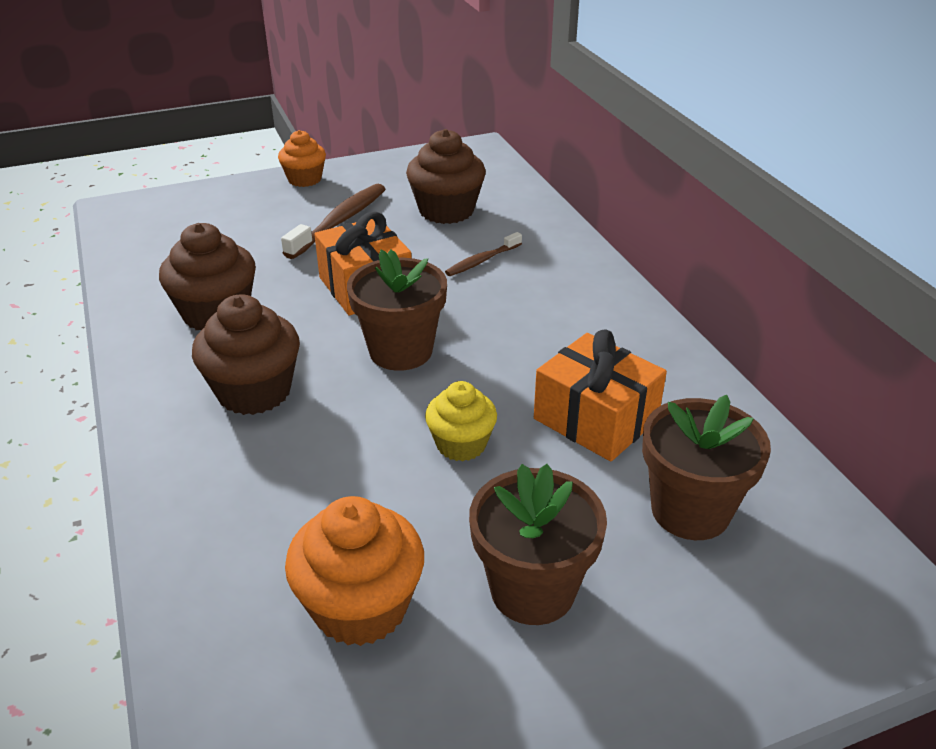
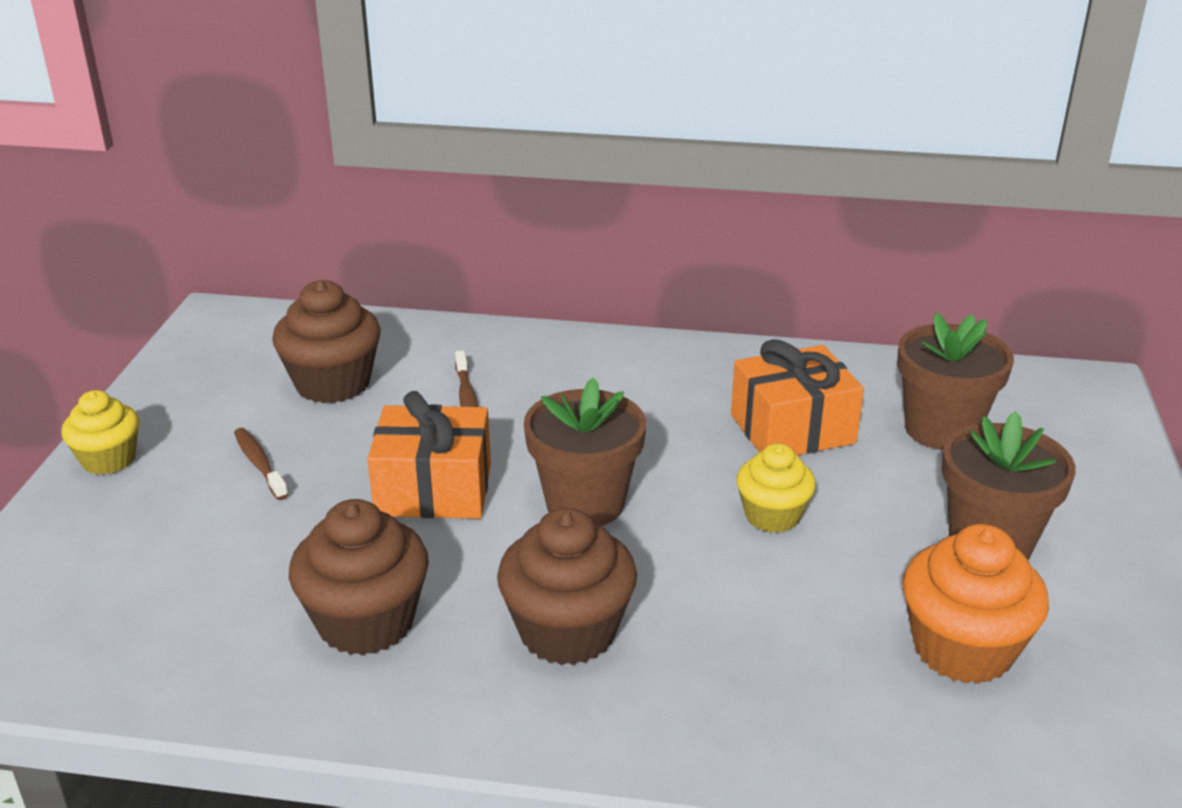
camera: 60 degrees left, 5 degrees down
orange cupcake [278,130,326,187] -> yellow cupcake [61,390,139,475]
brown toothbrush [281,184,385,259] -> brown toothbrush [234,428,288,500], size x0.57

